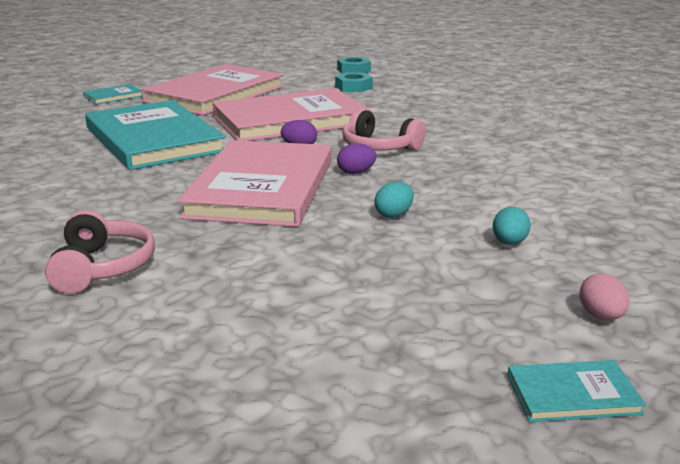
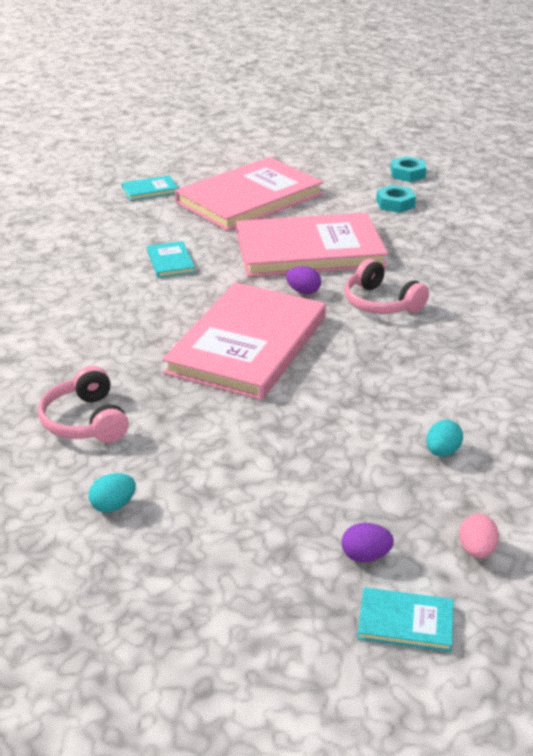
camera: 15 degrees right, 10 degrees up
pink headphones [45,210,155,294] -> pink headphones turned 150 degrees clockwise [38,366,129,443]
turquoise book [85,100,226,170] -> turquoise book [147,241,195,278], size x0.41
purple egg [337,143,377,174] -> purple egg moved to [341,523,394,562]
turquoise egg [375,182,414,218] -> turquoise egg moved to [89,473,136,512]

